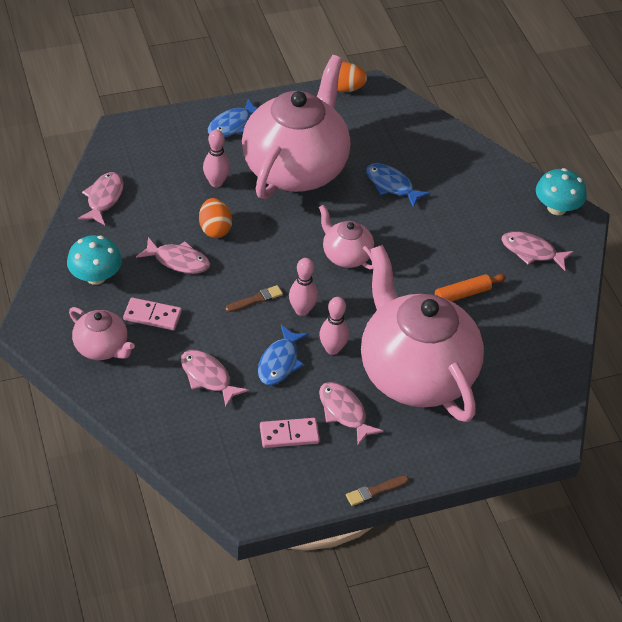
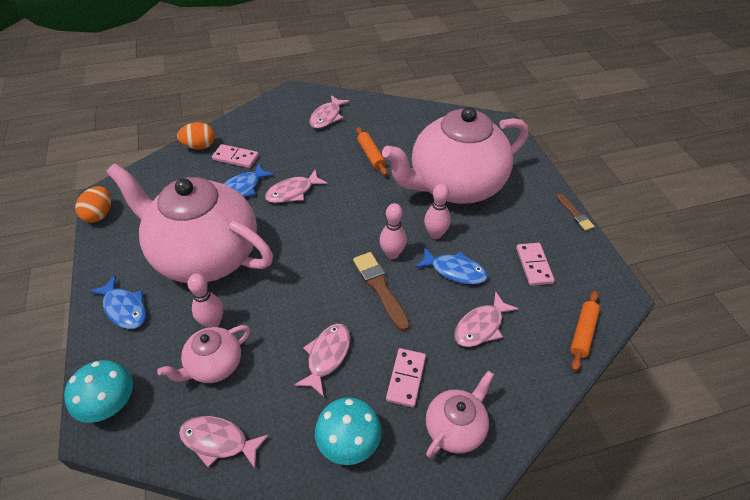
camera: 85 degrees left, 0 degrees up
orange egg [199,198,232,238] -> orange egg moved to [177,122,215,149]
brown brush [226,285,283,312] -> brown brush [353,252,410,331], size x1.68
pink teapot [319,204,374,270] -> pink teapot moved to [157,325,250,383]
pink fish [319,382,383,445] -> pink fish moved to [265,170,328,203]
turquoise mushroom [536,168,587,215] -> turquoise mushroom moved to [64,360,133,423]
none -> pink domino [212,144,259,168]
none -> orange rolling pin [570,291,600,371]

